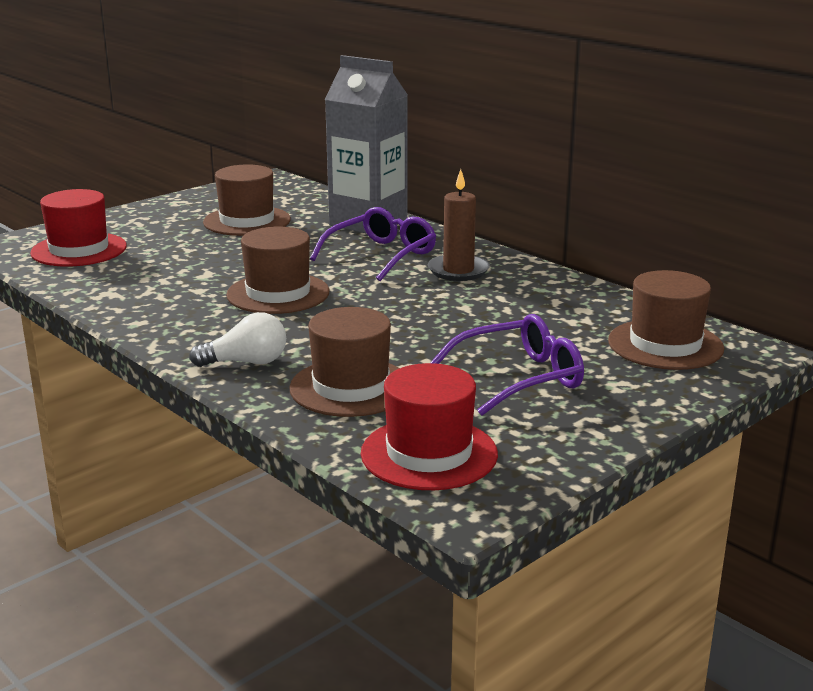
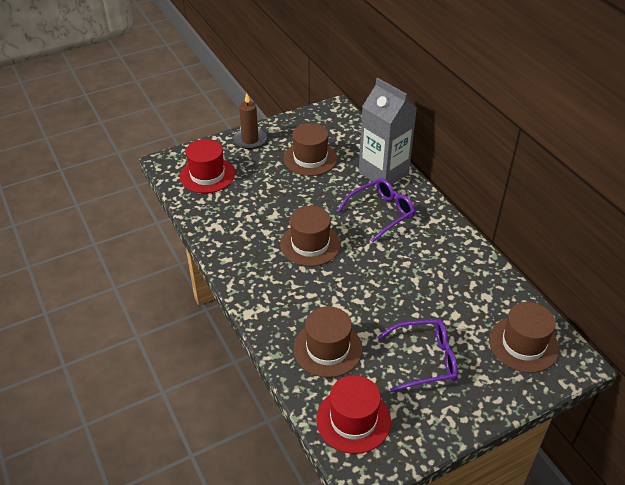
camera: 15 degrees right, 20 degrees up
white light bulb [189,312,286,367] -> none
brown candle [428,169,490,281] -> brown candle moved to [233,93,267,149]

